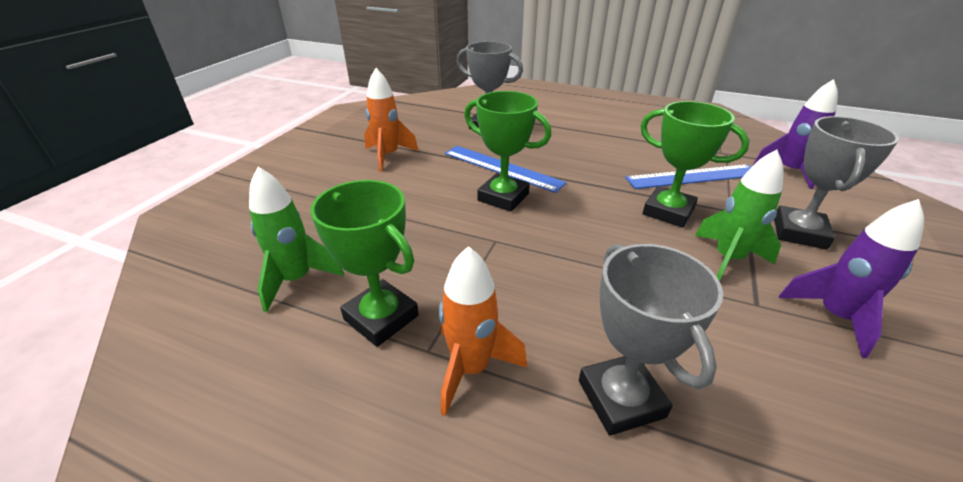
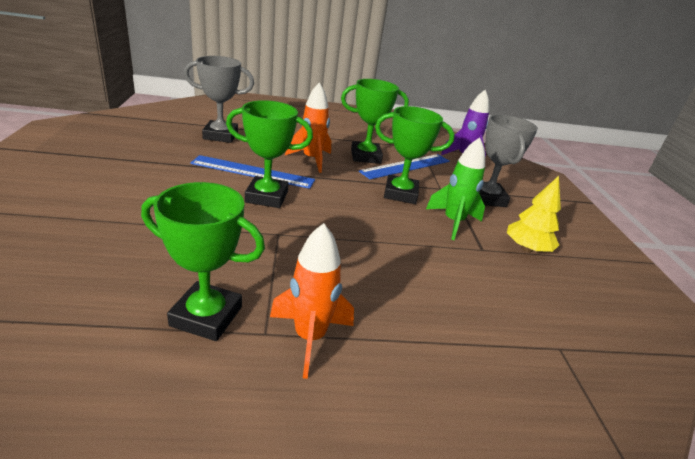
camera: 30 degrees left, 5 degrees down
green rocket [249,167,344,312] -> none
orange rocket [364,68,419,172] -> orange rocket moved to [285,82,331,173]
grey trophy [579,244,723,436] -> none
purple rocket [779,199,924,358] -> yellow tree [507,176,561,252]
none -> green trophy [341,79,409,164]

